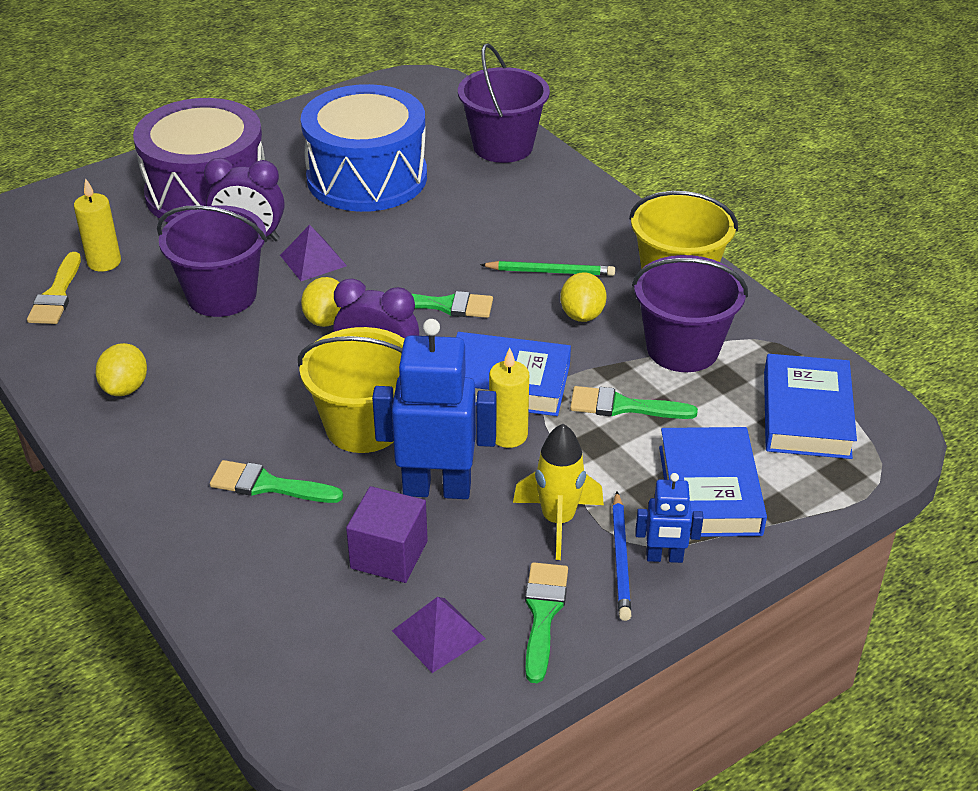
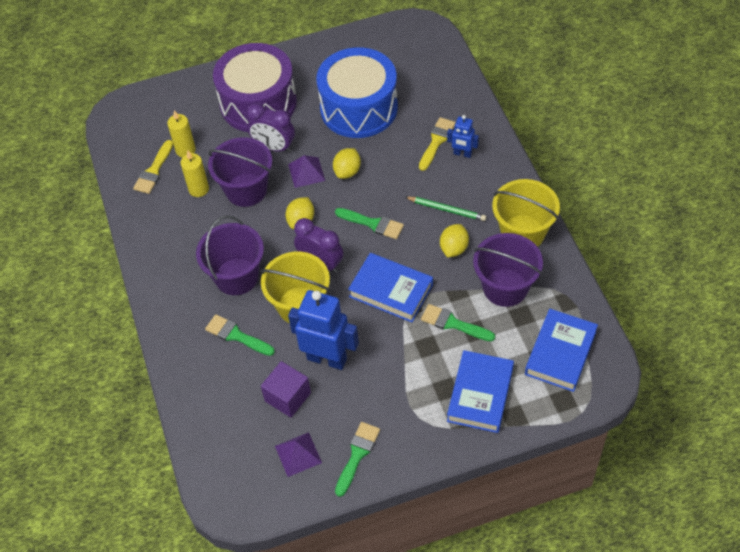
camera: 20 degrees right, 15 degrees up
yellow lemon [96,343,147,396] -> yellow lemon moved to [333,148,361,179]
purple bucket [458,43,550,163] -> purple bucket moved to [196,215,264,295]
yellow candle [489,348,529,448] -> yellow candle moved to [180,151,209,197]
yellow rocket [513,424,604,560] -> none
blue pencil [612,492,631,621] -> none
blue robot [635,473,703,563] -> blue robot moved to [447,115,479,158]
none -> yellow brush [419,117,456,171]

